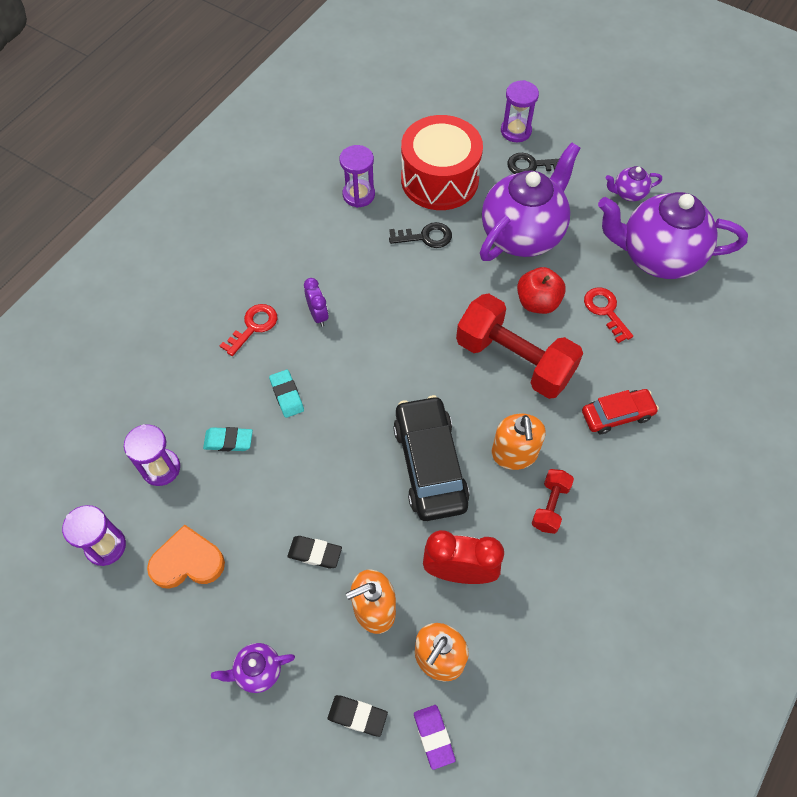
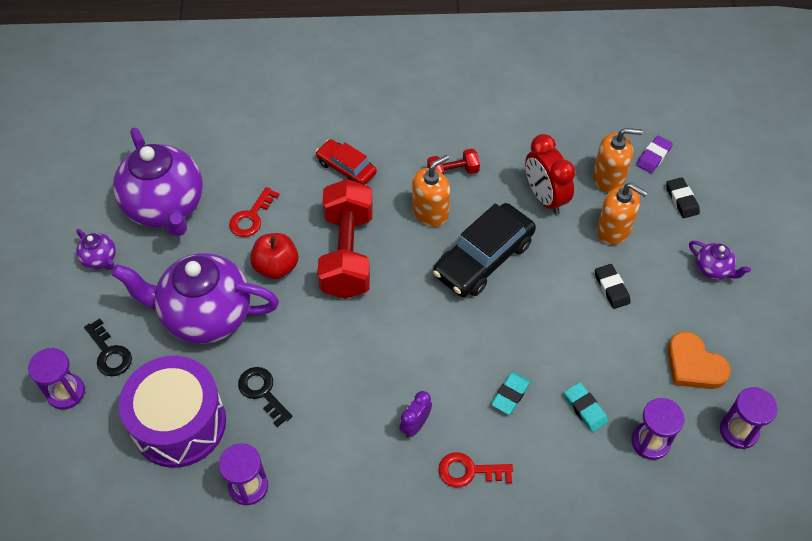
camera: 125 degrees left, 5 degrees down
red drum [401,115,483,210] -> purple drum [119,356,226,468]

